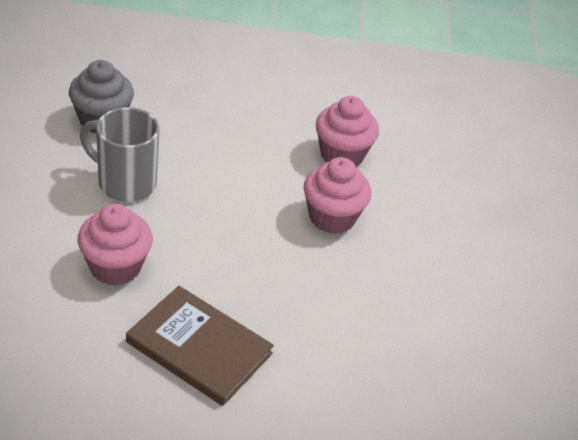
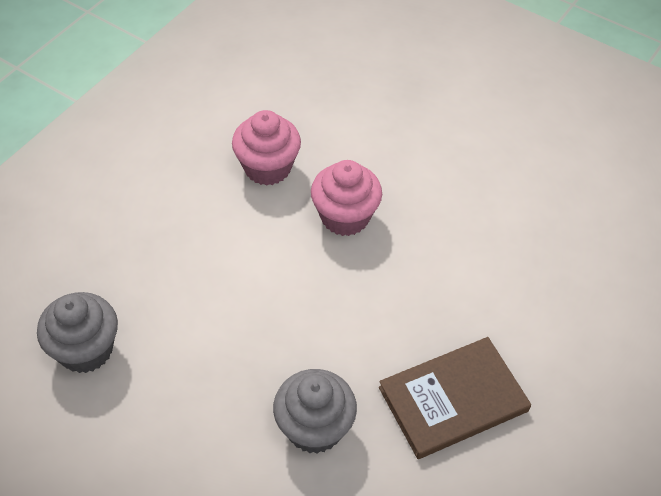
camera: 55 degrees left, 10 degrees up
pink cupcake [77,204,153,286] -> grey cupcake [273,369,357,454]
grey mug [80,107,159,202] -> none

